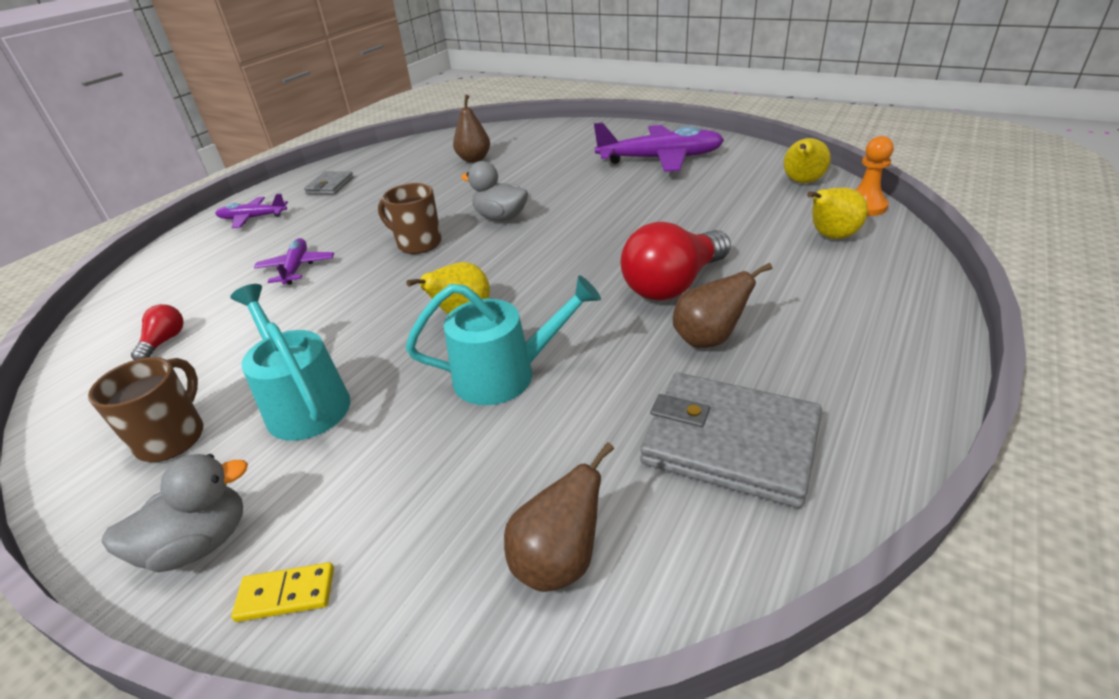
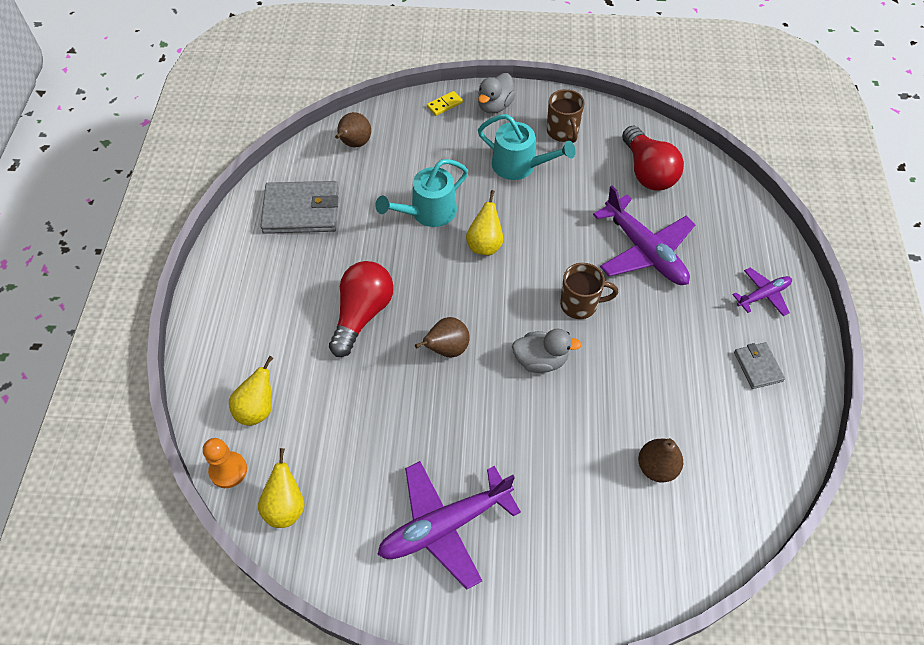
camera: 150 degrees right, 20 degrees up
red light bulb [131,304,184,360] -> red light bulb [622,126,684,190], size x2.15
purple plane [254,238,334,285] -> purple plane [593,186,696,285], size x1.88
brown pear [673,263,772,348] -> brown pear moved to [415,317,470,358]

